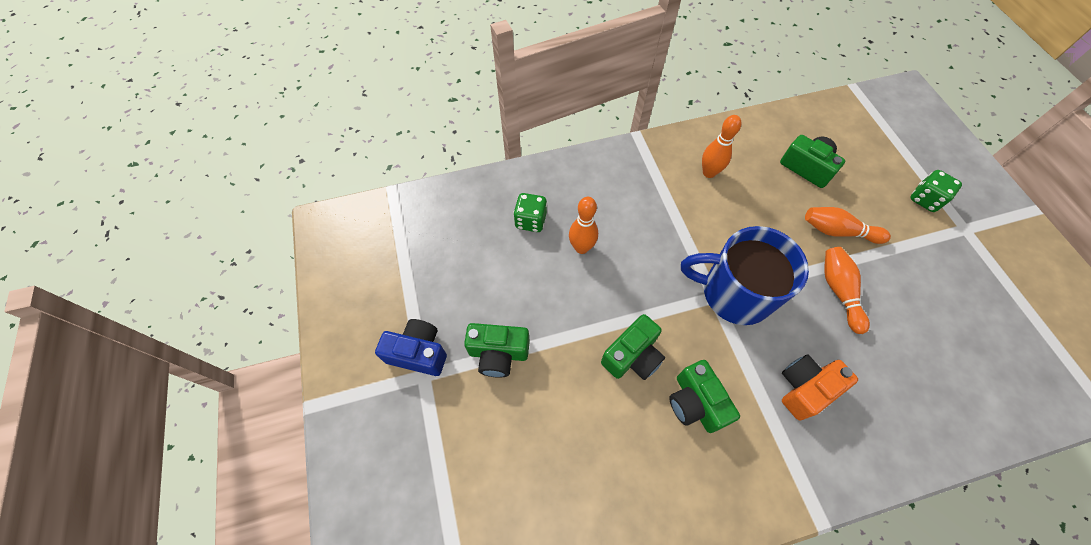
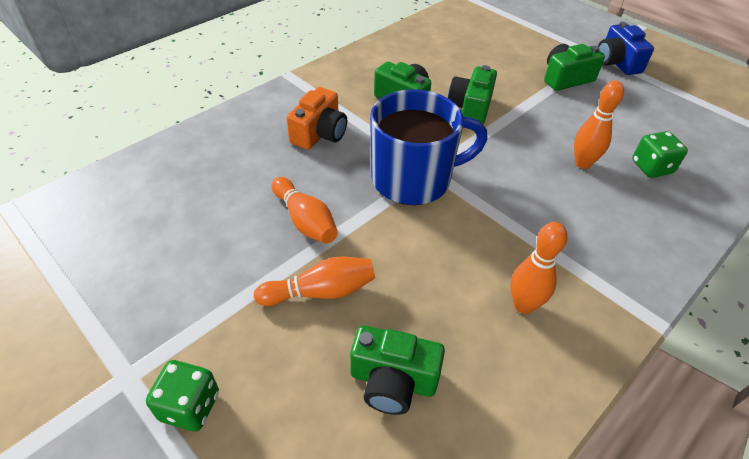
camera: 150 degrees right, 15 degrees down
blue camera [375,319,447,376] -> blue camera turned 90 degrees clockwise [598,22,654,75]

